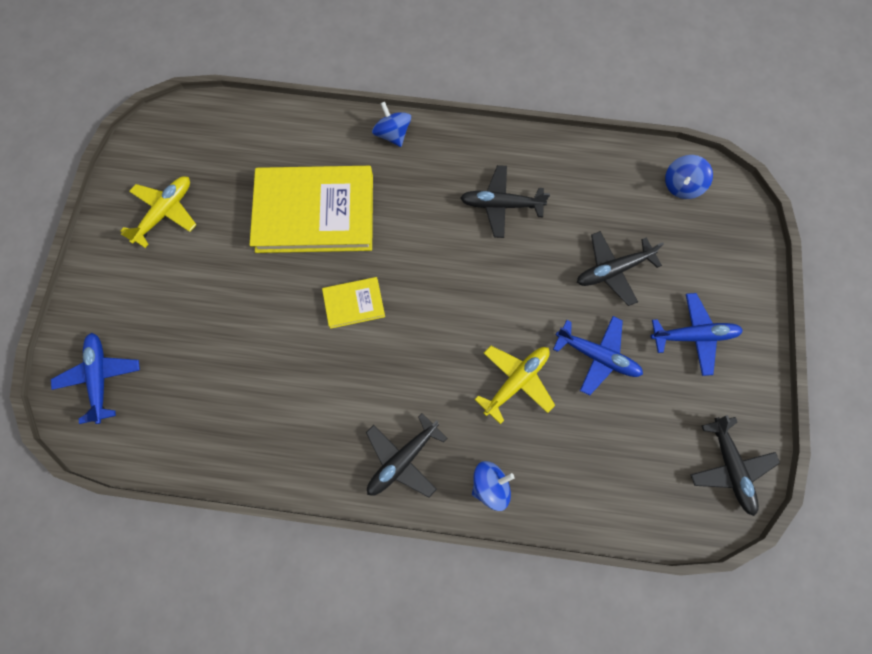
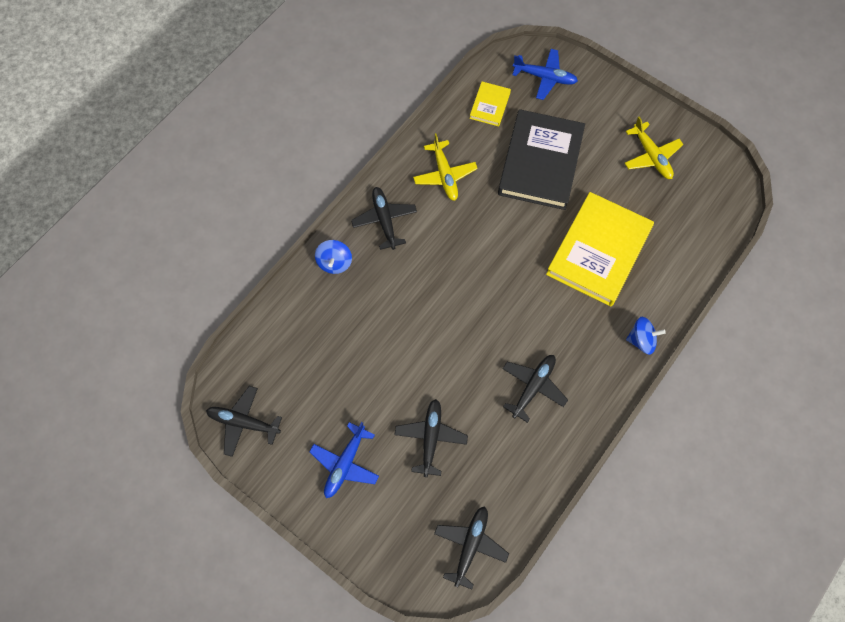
camera: 120 degrees right, 5 degrees down
yellow book [322,277,385,329] -> yellow book moved to [470,82,511,126]
yellow plane [474,346,555,424] -> yellow plane moved to [413,133,478,201]
blue plane [553,316,643,396] -> none
blue spinning top [665,155,713,199] -> black plane [434,506,509,590]
none -> black book [498,109,585,210]

